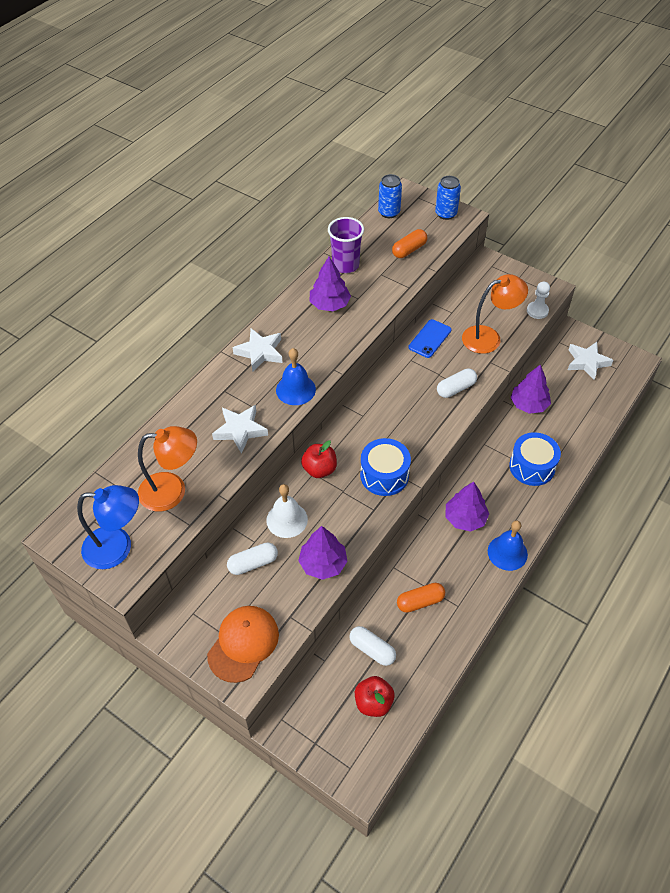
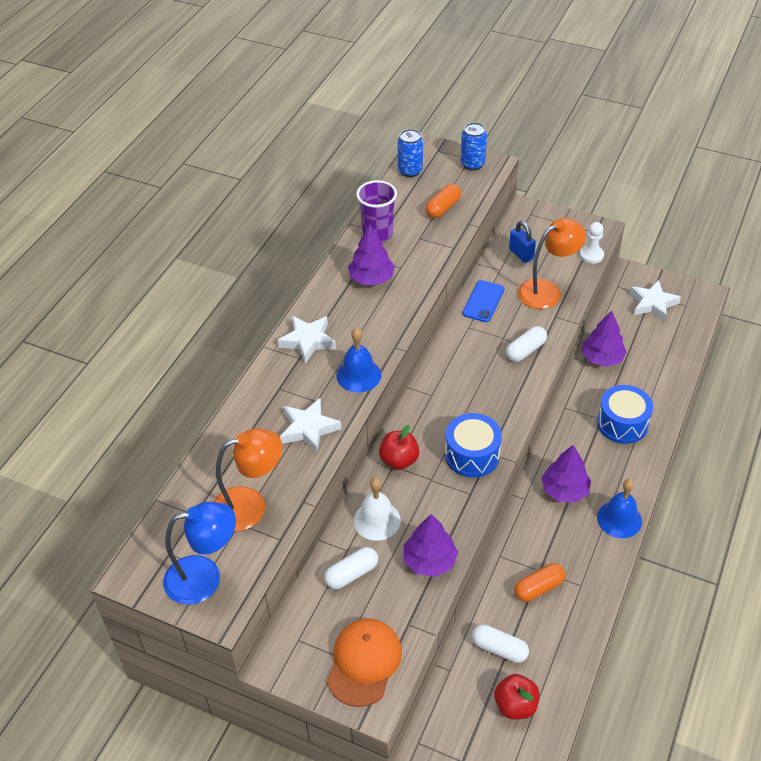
camera: 10 degrees left, 5 degrees down
none -> blue padlock [509,221,536,263]

